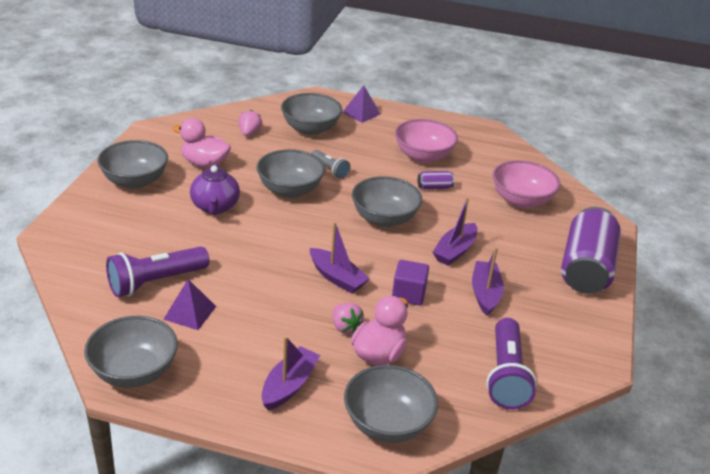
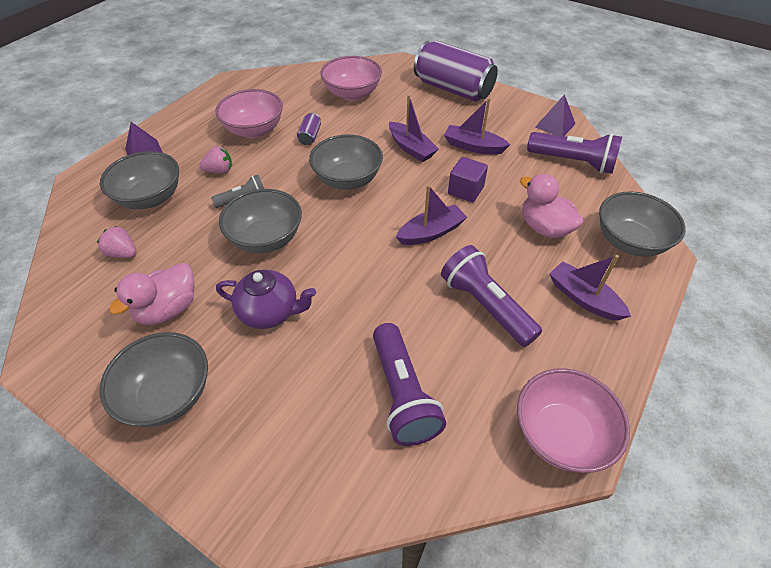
camera: 70 degrees left, 15 degrees up
grey bowl [84,316,178,388] -> pink bowl [517,368,630,473]
purple pyramid [163,279,216,330] -> purple pyramid moved to [535,94,575,136]
pink strawberry [333,303,364,334] -> pink strawberry moved to [199,146,232,174]
none -> purple flashlight [441,245,542,347]

